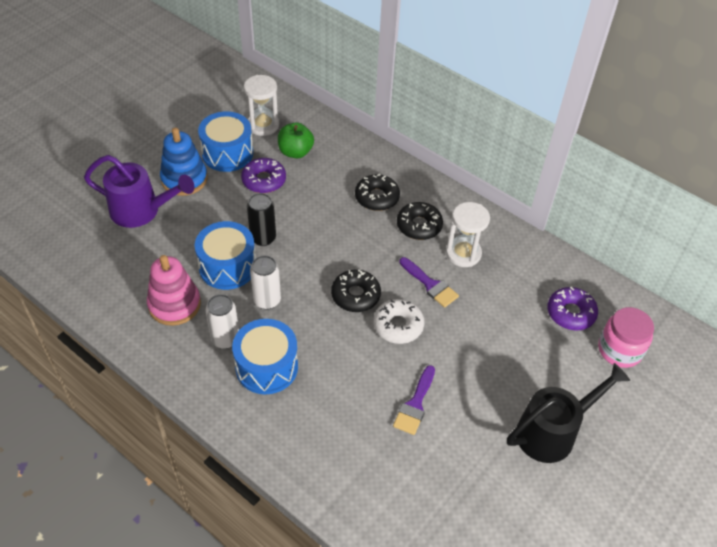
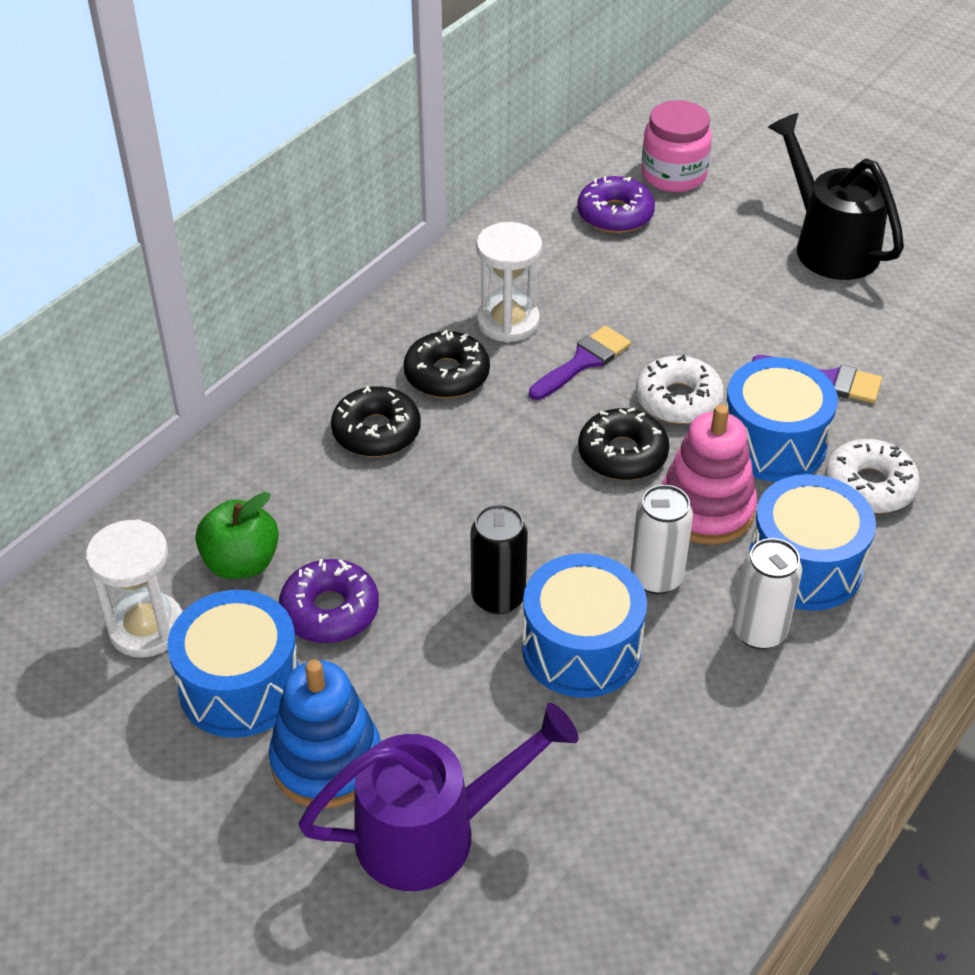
camera: 90 degrees left, 5 degrees down
purple watering can [84,155,195,228] -> purple watering can turned 60 degrees clockwise [298,703,579,891]
pink stacking toy [147,255,201,326] -> pink stacking toy moved to [661,405,757,545]
none -> blue drum [726,357,838,482]
none -> white donut [825,439,920,513]

